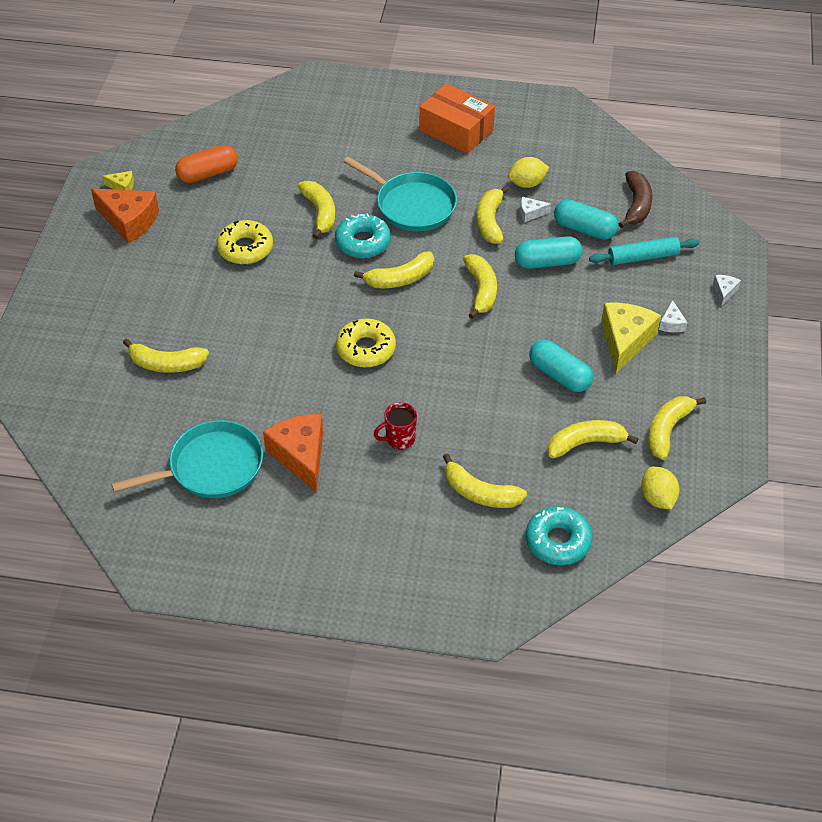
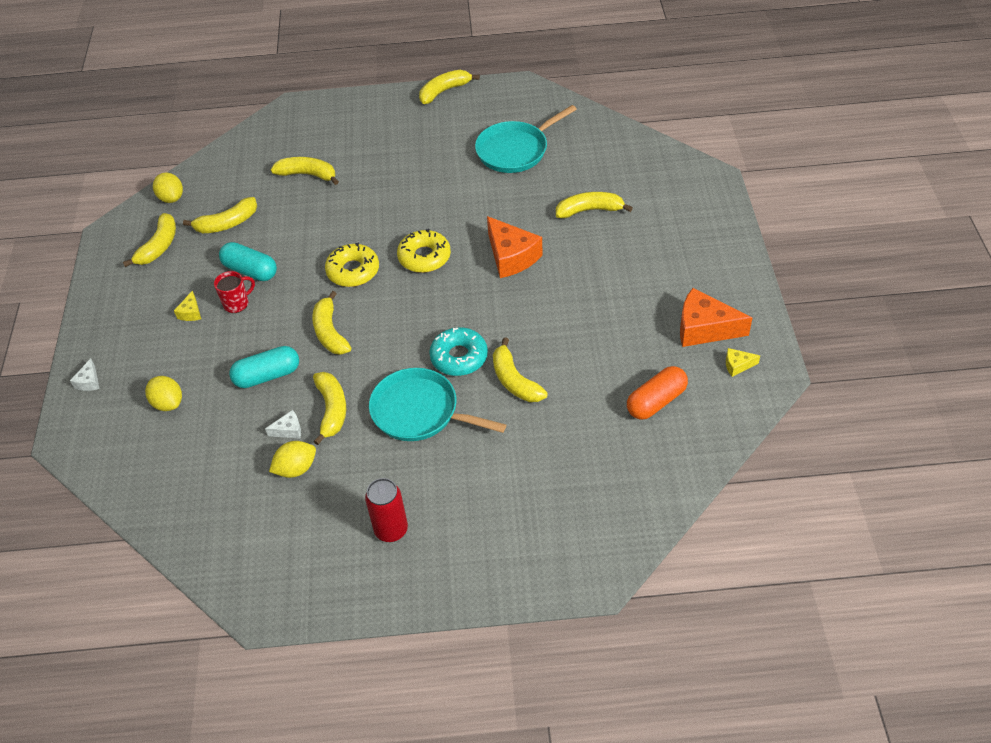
camera: 170 degrees right, 0 degrees up
yellow donut [217,220,273,264] -> yellow donut moved to [325,243,379,287]
orange cheese [263,414,323,492] -> orange cheese moved to [487,216,543,278]
yellow banana [354,251,434,288] -> yellow banana moved to [419,70,480,104]
red mug [374,402,417,449] -> red mug moved to [214,271,255,313]
orange box [420,83,495,154] -> red can [365,478,408,542]
turquoise donut [526,506,592,565] -> none
turquoise capsule [554,199,618,240] -> none
turquoise rolling pin [589,237,699,265] -> yellow lemon [145,376,182,411]
yellow cheese [601,302,661,373] -> yellow cheese [174,290,201,321], size x0.47
brown banana [619,171,653,228] -> none
white cheese [659,300,688,333] -> none

